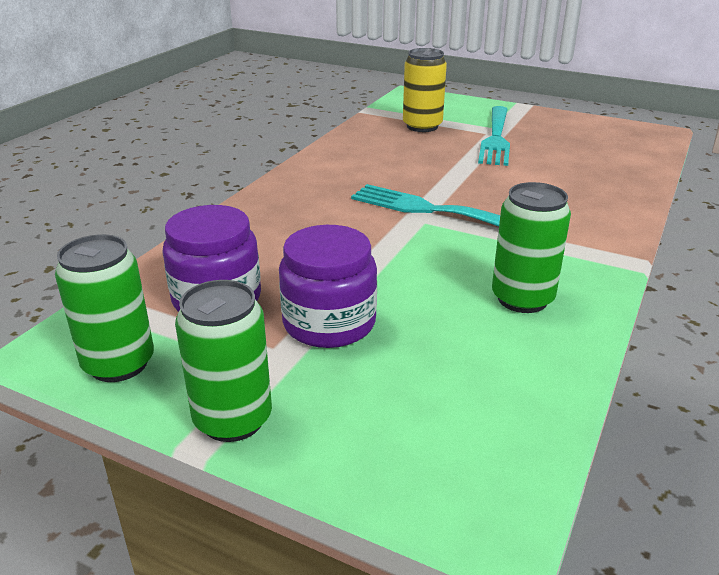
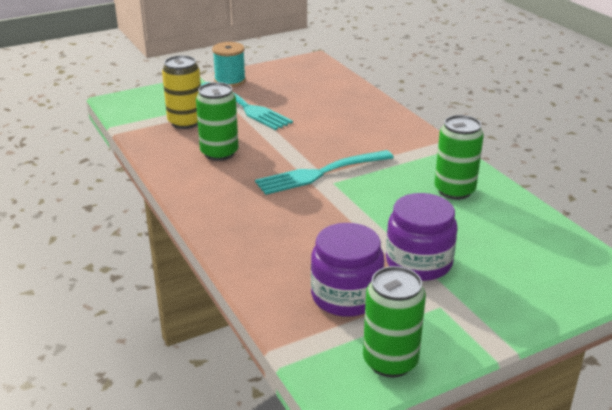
camera: 55 degrees left, 0 degrees up
green can [175,280,272,442] -> green can moved to [196,82,239,161]
none -> turquoise spool [212,42,246,87]

